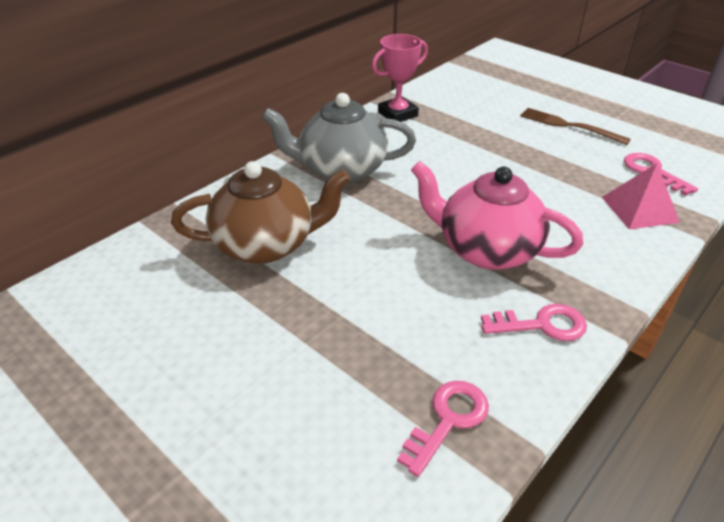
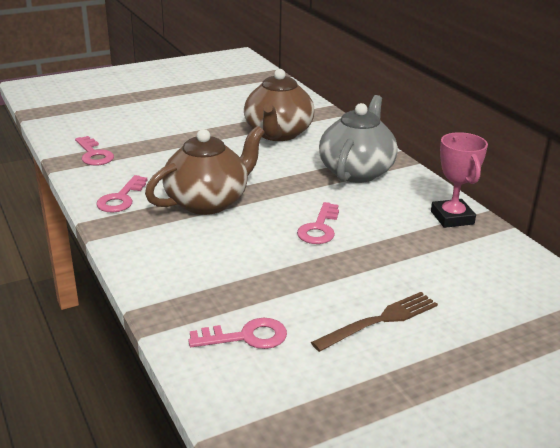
camera: 110 degrees right, 10 degrees down
pink teapot [411,161,583,270] -> brown teapot [145,126,264,215]
pink pyramid [602,163,680,229] -> none
none -> pink key [297,202,339,244]

